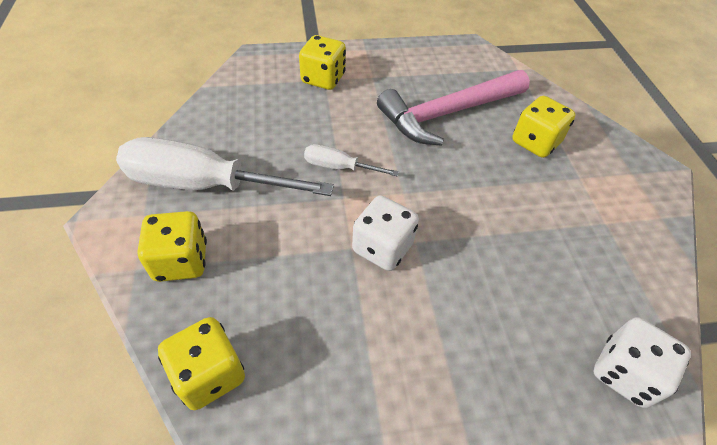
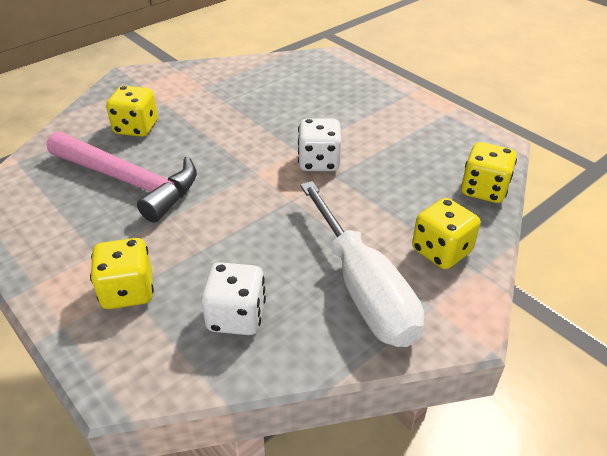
camera: 120 degrees left, 10 degrees down
white screwdriver [304,144,399,177] -> none
white dice [593,317,691,408] -> white dice moved to [201,262,266,335]

